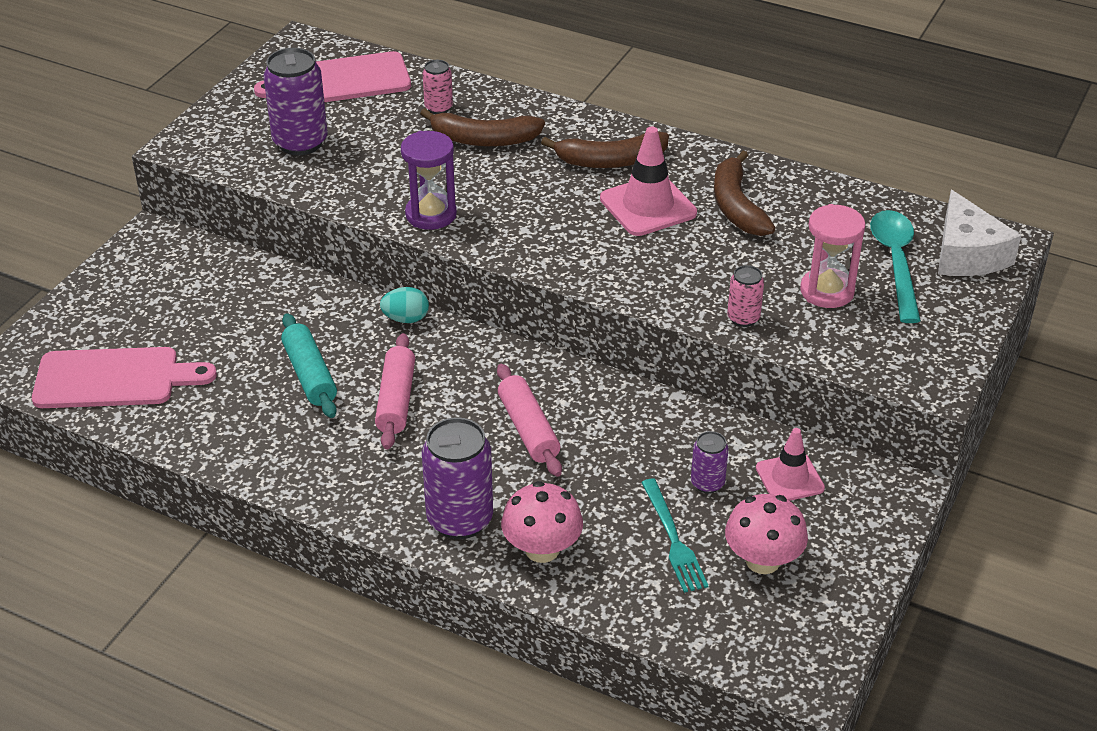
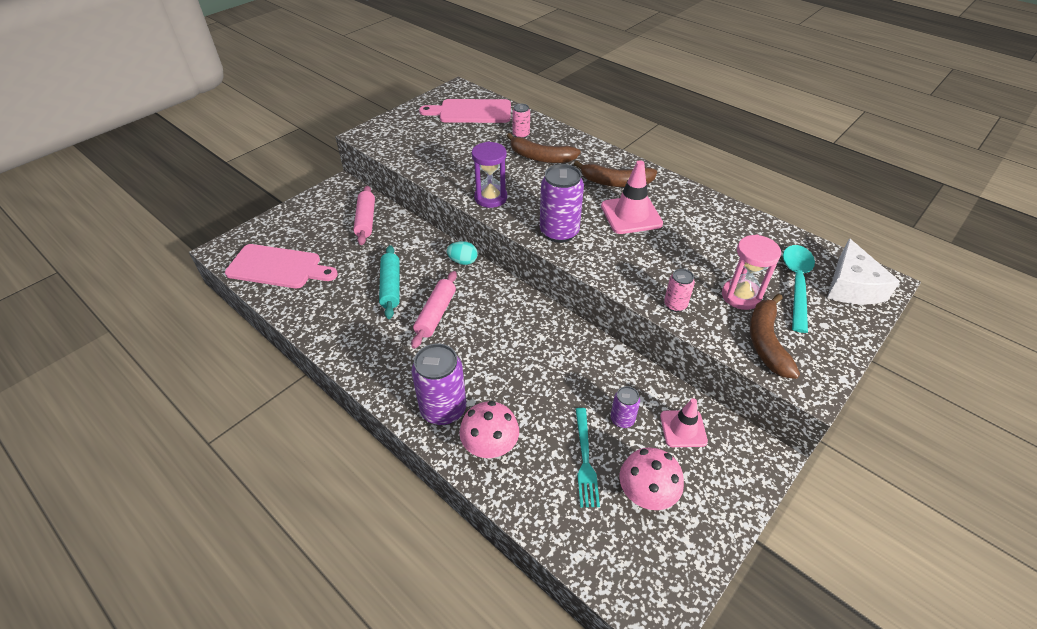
camera: 15 degrees right, 5 degrees up
purple can [264,48,327,155] -> purple can moved to [540,164,584,243]
pink rolling pin [497,364,562,477] -> pink rolling pin moved to [354,186,375,245]
brown banana [714,151,776,236] -> brown banana moved to [750,294,800,379]

